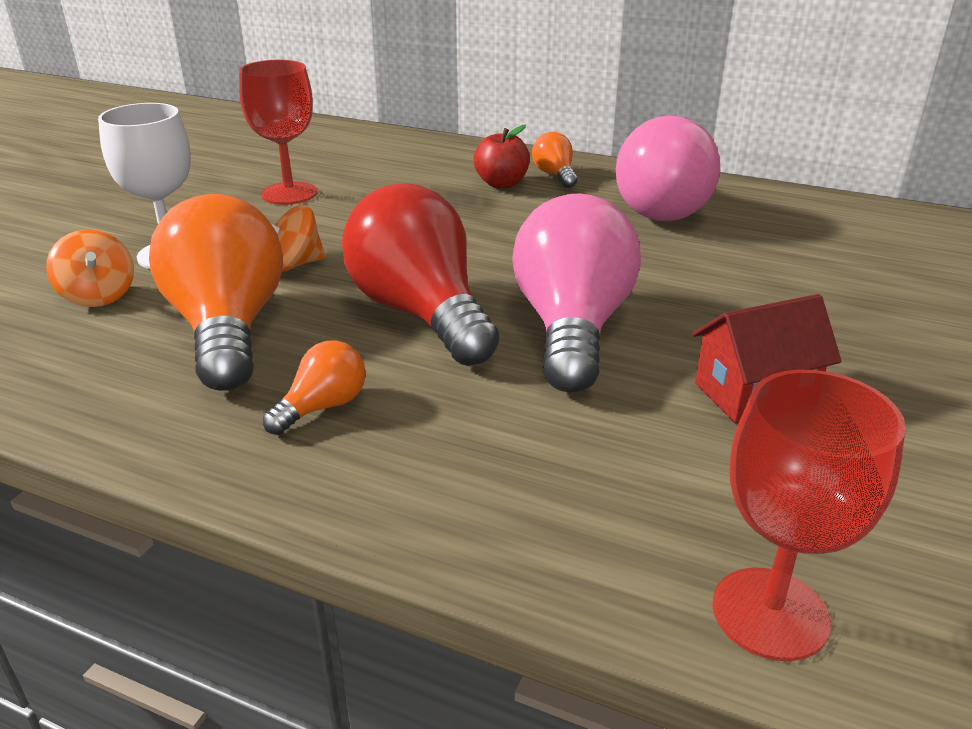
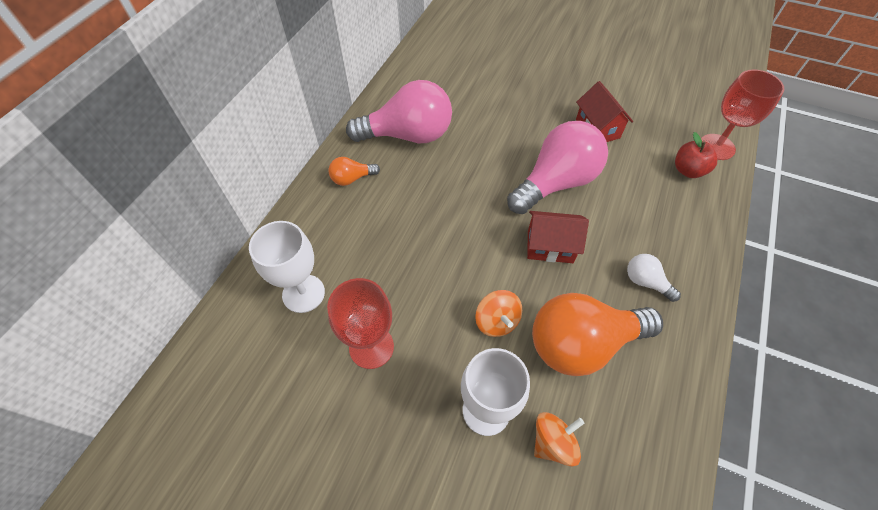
camera: 90 degrees left, 25 degrees up
orange light bulb [263,340,366,435] -> white light bulb [627,254,681,302]
red light bulb [342,183,499,366] -> red house [527,211,589,263]
red apple [474,125,530,189] -> red apple moved to [675,132,717,178]
pink light bulb [512,193,641,392] -> pink light bulb turned 135 degrees clockwise [507,121,608,214]
none -> white goblet [249,221,325,313]

